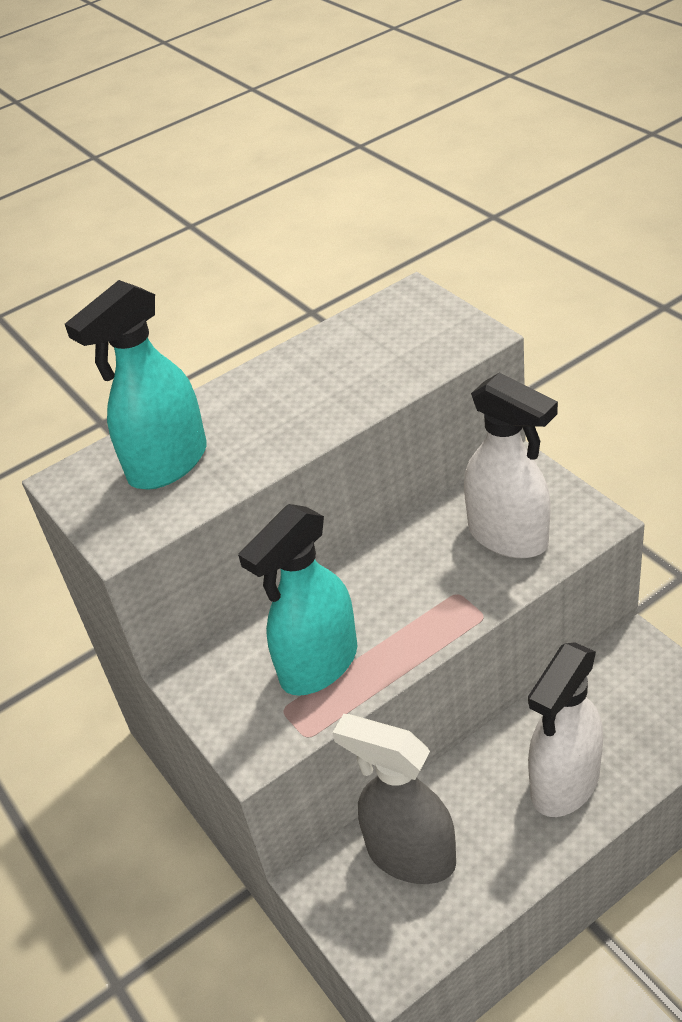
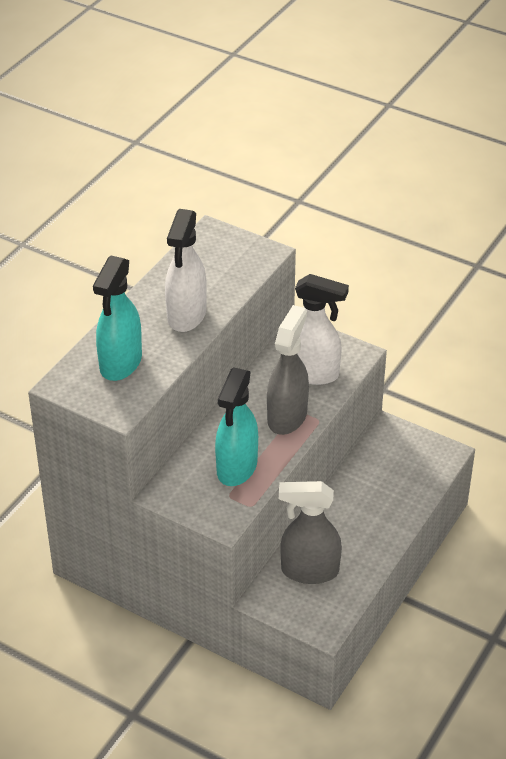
camera: 30 degrees left, 0 degrees up
white spray bottle [528,642,603,817] -> white spray bottle moved to [165,209,207,332]
none -> grey spray bottle [267,305,309,435]

